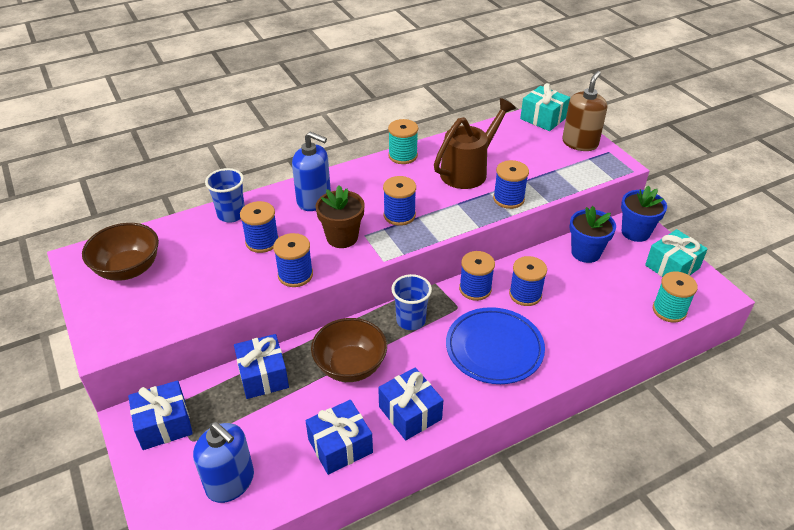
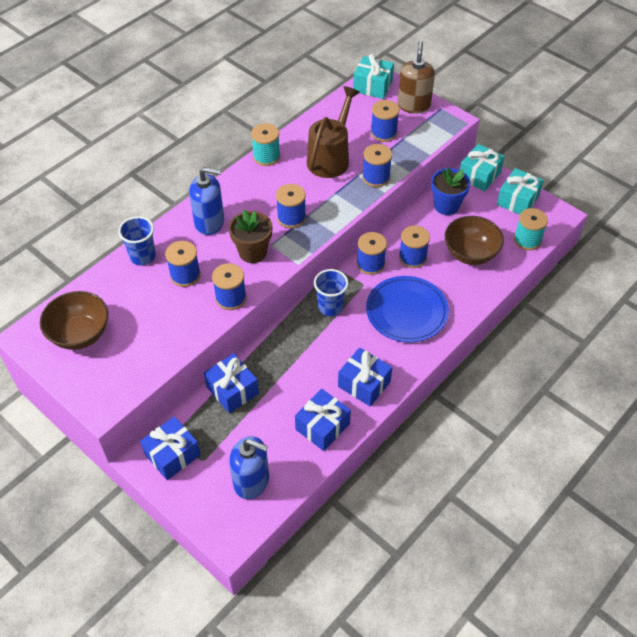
camera: 20 degrees left, 10 degrees up
brown bowl [311,318,387,382] -> brown bowl moved to [445,216,504,265]
blue flower pot [621,186,667,242] -> turquoise gift [460,144,505,191]
none -> blue spool [371,100,400,142]

